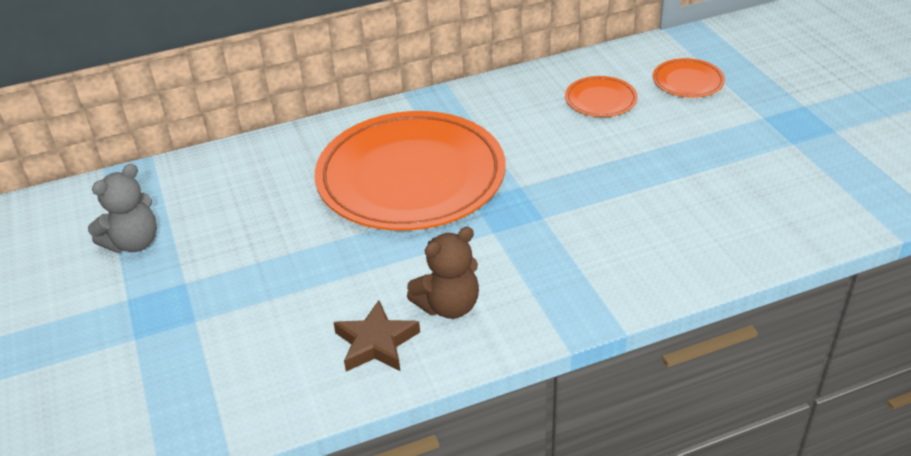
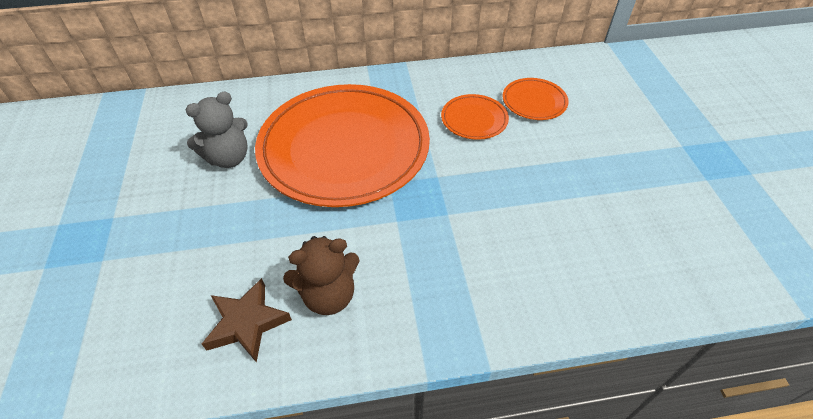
camera: 10 degrees right, 10 degrees up
grey teddy bear [88,164,157,253] -> grey teddy bear moved to [185,92,248,168]
orange plate [653,58,725,98] -> orange plate moved to [441,94,509,140]

